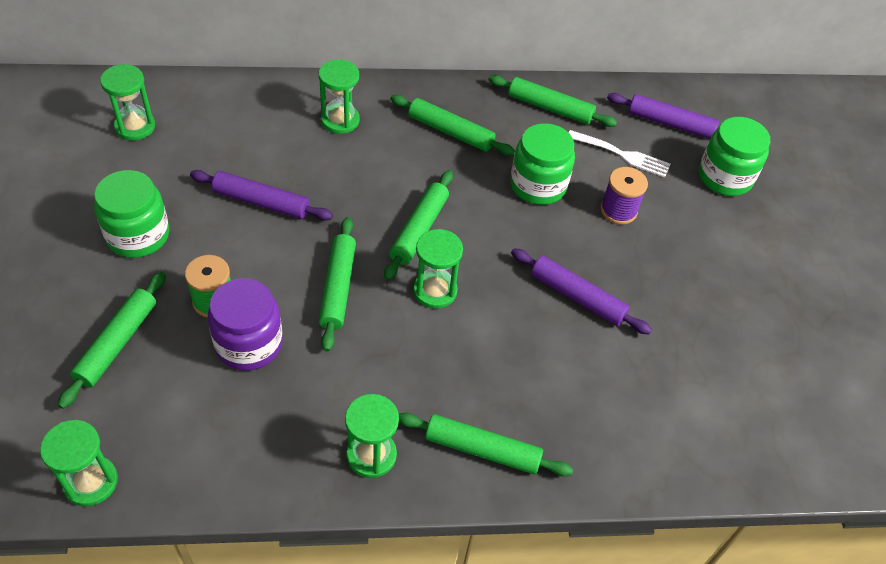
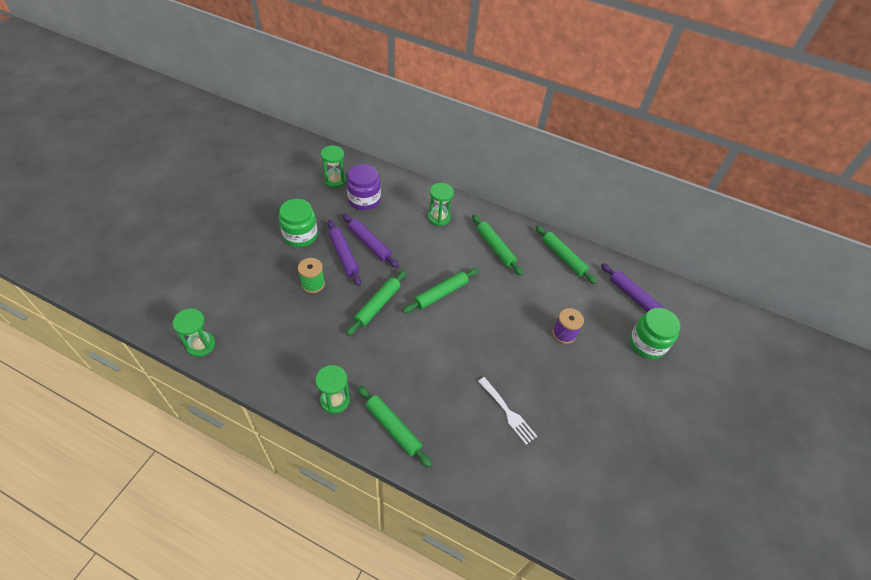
camera: 30 degrees right, 0 degrees up
green rolling pin [58,272,166,409] -> none
purple jar [208,278,283,371] -> purple jar moved to [347,164,381,210]
green hourglass [413,229,463,309] -> none
green jar [510,123,575,205] -> none
purple rolling pin [511,249,652,335] -> purple rolling pin moved to [328,220,361,286]
white fork [569,130,671,178] -> white fork moved to [478,377,537,445]

